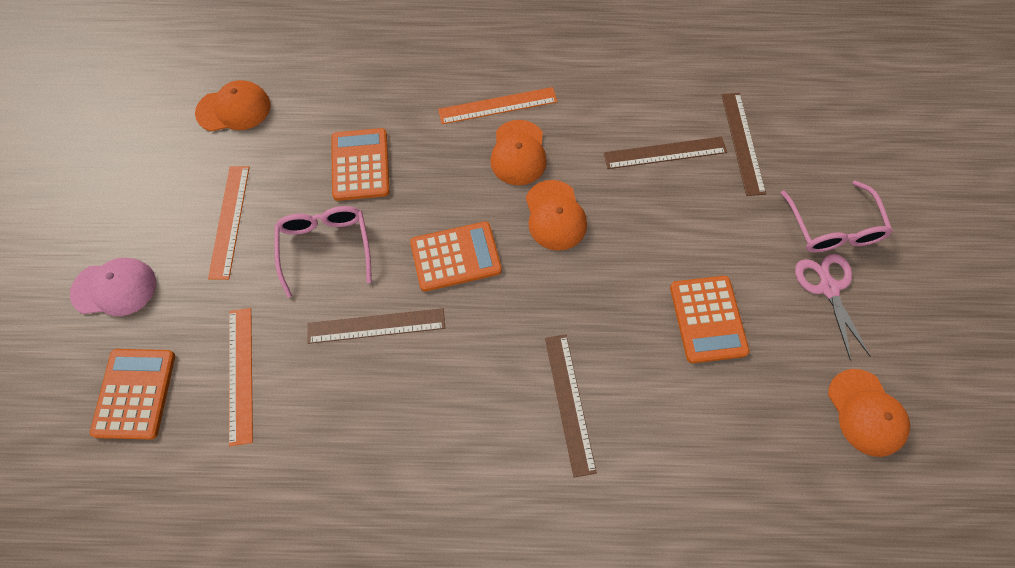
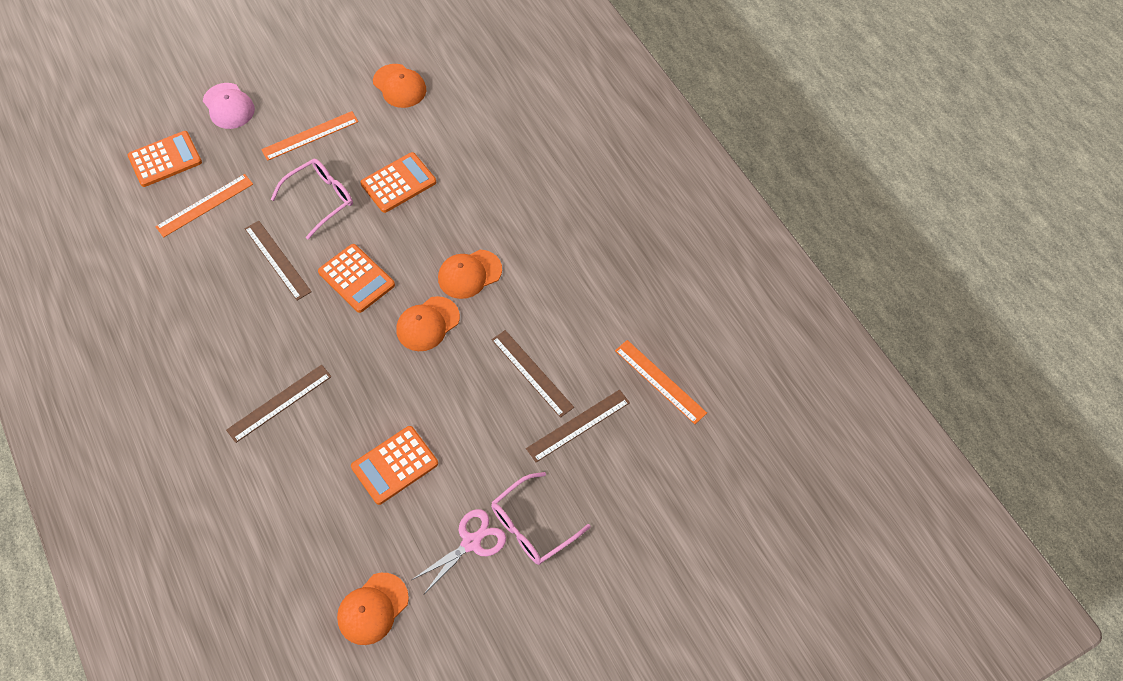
camera: 60 degrees right, 5 degrees down
orange ruler [438,87,557,124] -> orange ruler moved to [615,340,707,424]

